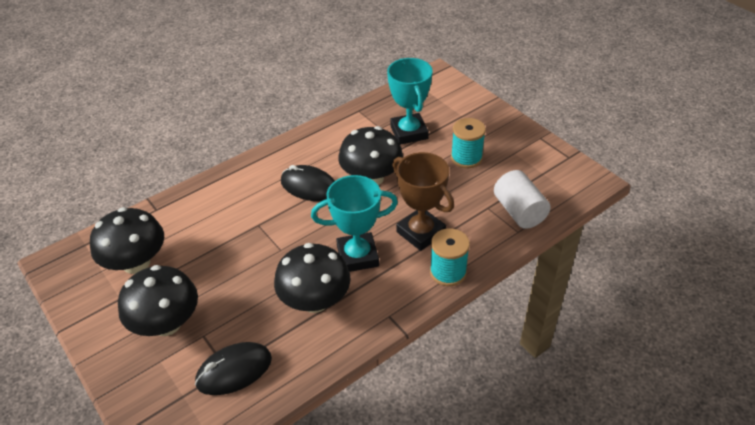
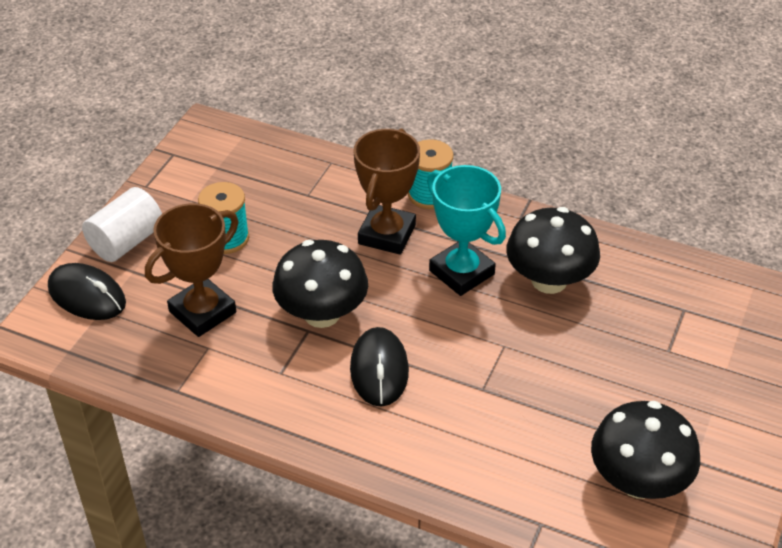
camera: 120 degrees left, 0 degrees up
black mushroom [118,265,198,336] -> none
black mouse [195,342,272,395] -> black mouse moved to [48,263,126,320]
turquoise trophy [387,58,432,145] -> brown trophy [145,203,238,337]
white cylinder [494,170,551,229] -> white cylinder moved to [82,187,162,262]

